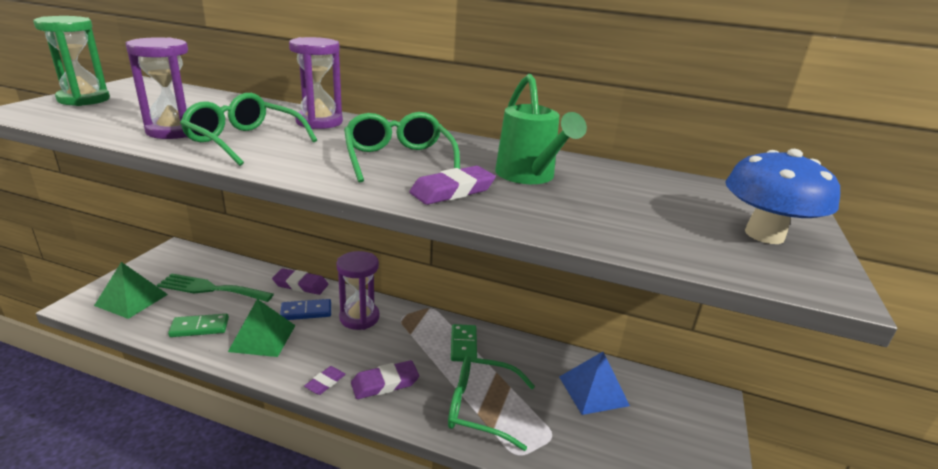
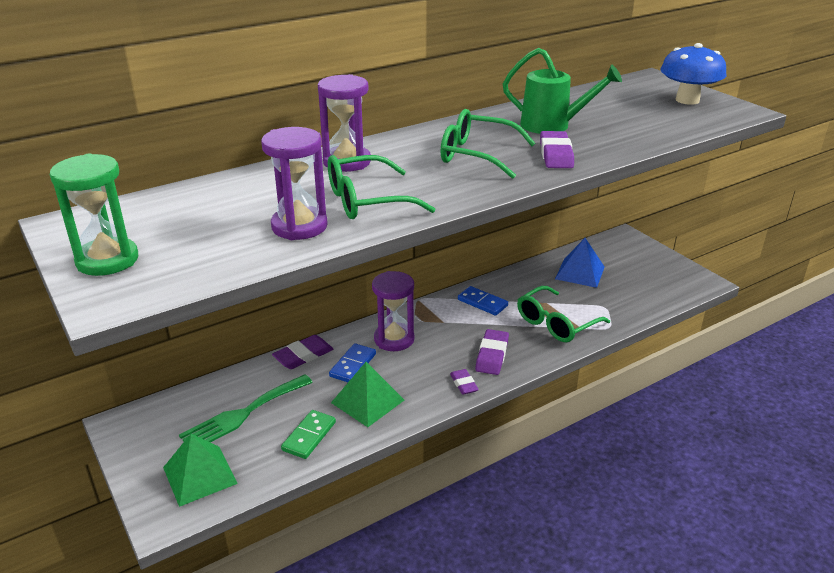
camera: 50 degrees left, 5 degrees up
green domino [451,324,477,362] -> blue domino [458,286,508,316]

